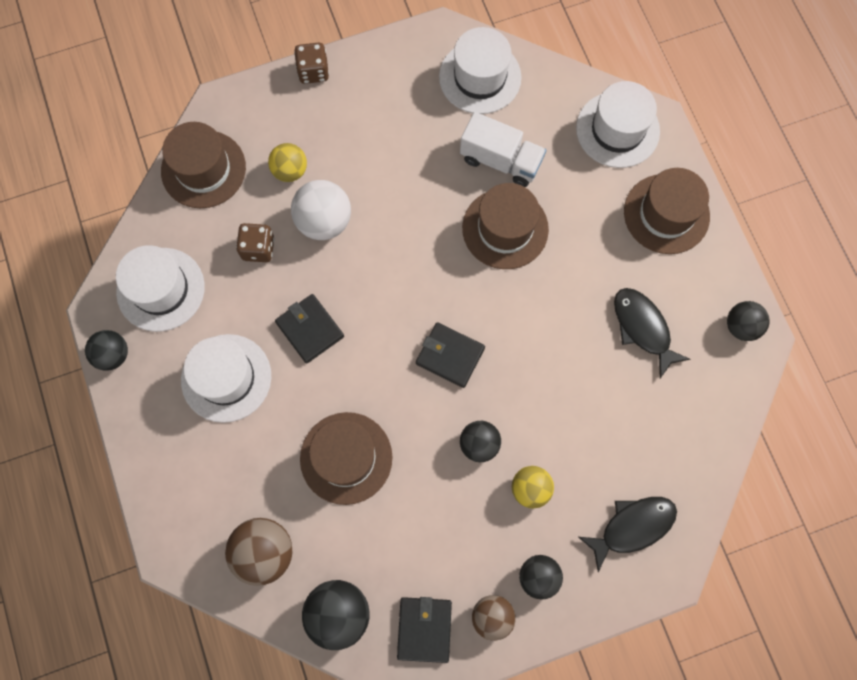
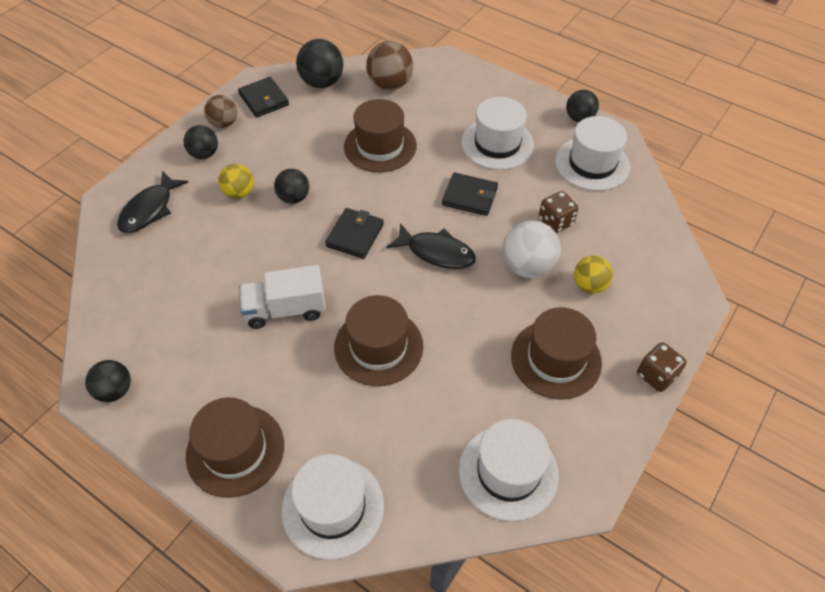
camera: 145 degrees right, 20 degrees down
brown hat [161,122,246,208] -> brown hat moved to [511,307,602,400]
black wallet [416,322,485,388] -> black wallet turned 60 degrees counterclockwise [325,208,384,259]
white truck [460,112,546,187] -> white truck moved to [239,265,326,329]
black fish [614,288,691,378] -> black fish moved to [387,223,476,269]

